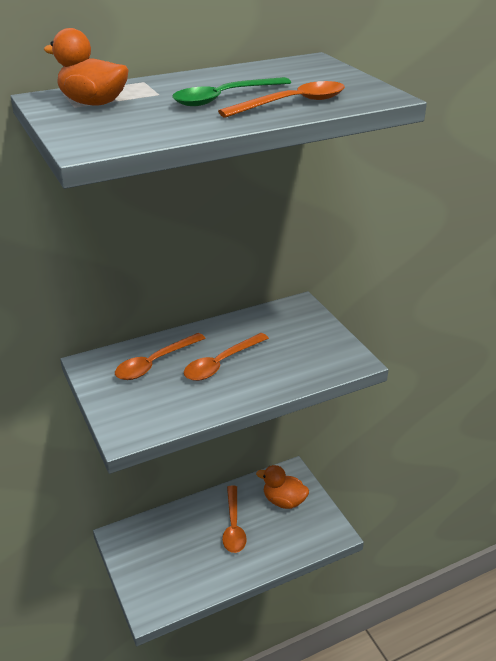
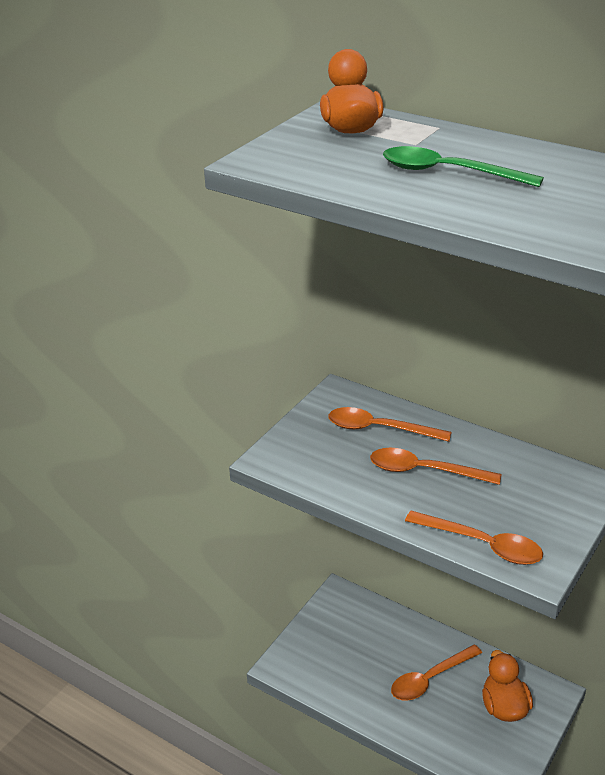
camera: 60 degrees right, 0 degrees up
orange spoon [218,81,345,118] -> orange spoon moved to [405,511,543,565]

